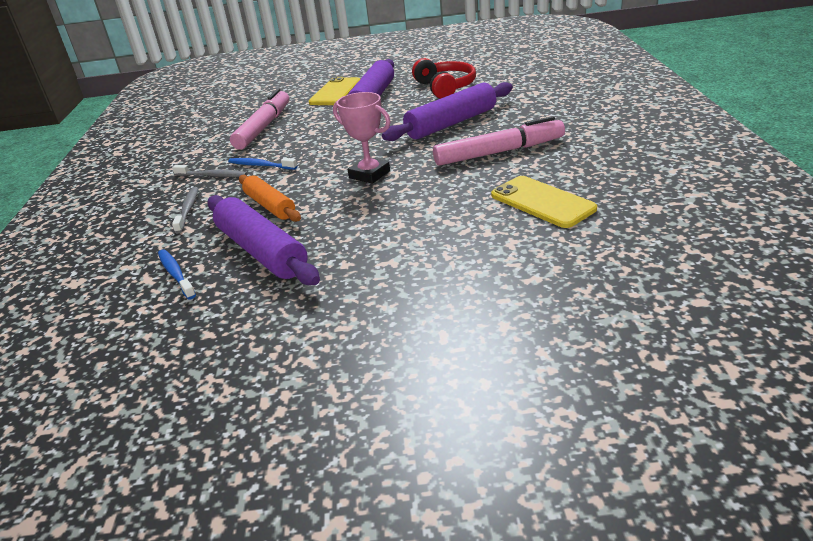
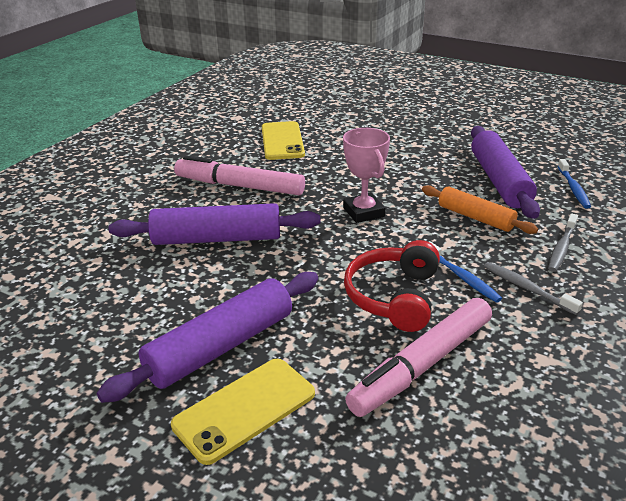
camera: 150 degrees left, 0 degrees up
orange rolling pin [239,175,301,222] -> orange rolling pin turned 45 degrees counterclockwise [422,185,538,234]
red headphones [412,58,476,99] -> red headphones moved to [344,240,440,332]

